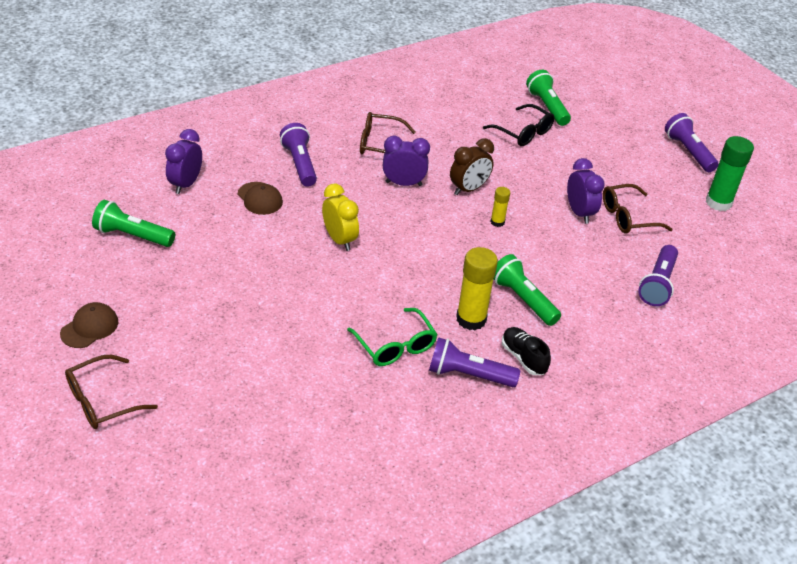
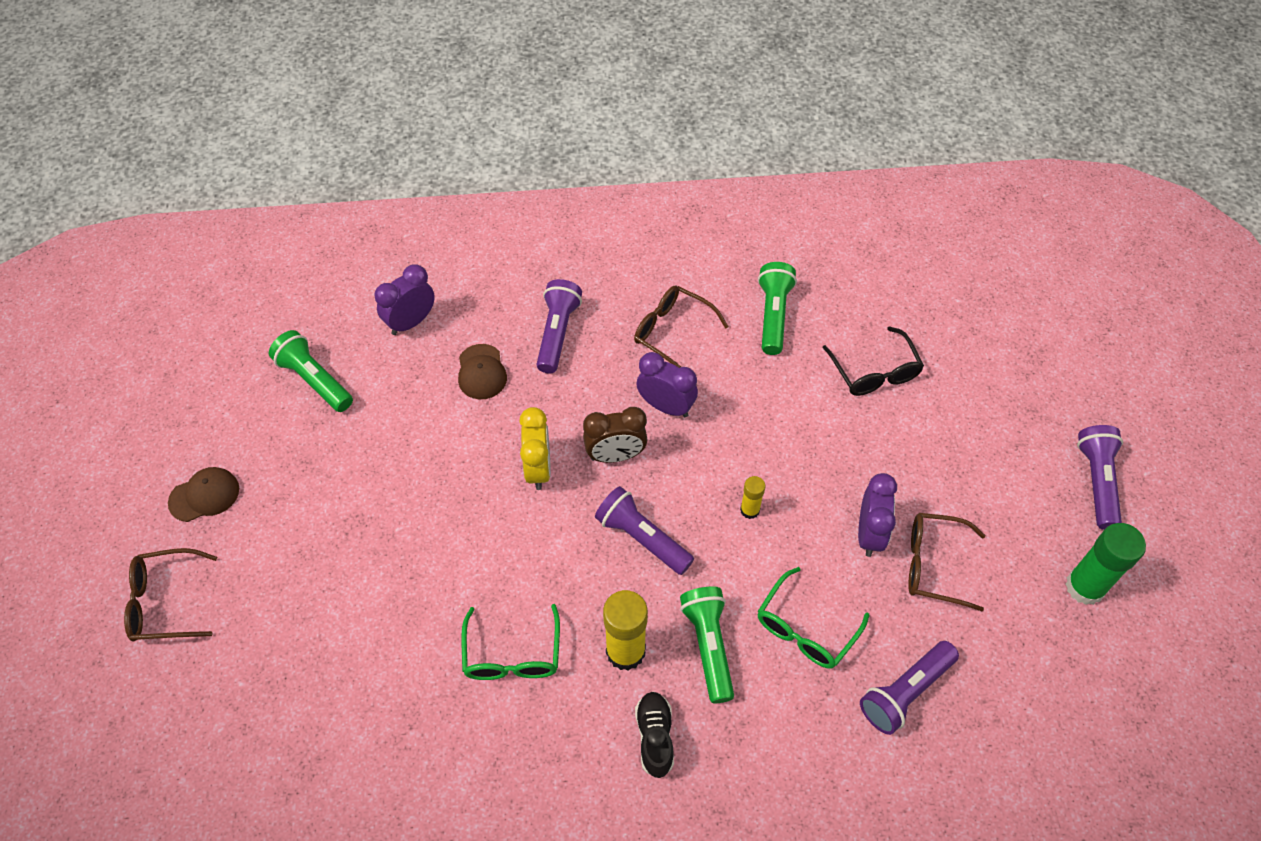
camera: 30 degrees right, 15 degrees up
purple flashlight [429,337,521,387] -> purple flashlight moved to [595,486,694,575]
brown clock [450,138,494,195] -> brown clock moved to [583,407,648,463]
green flashlight [526,70,571,126] -> green flashlight moved to [758,262,797,355]
none -> green glasses [758,567,869,669]

